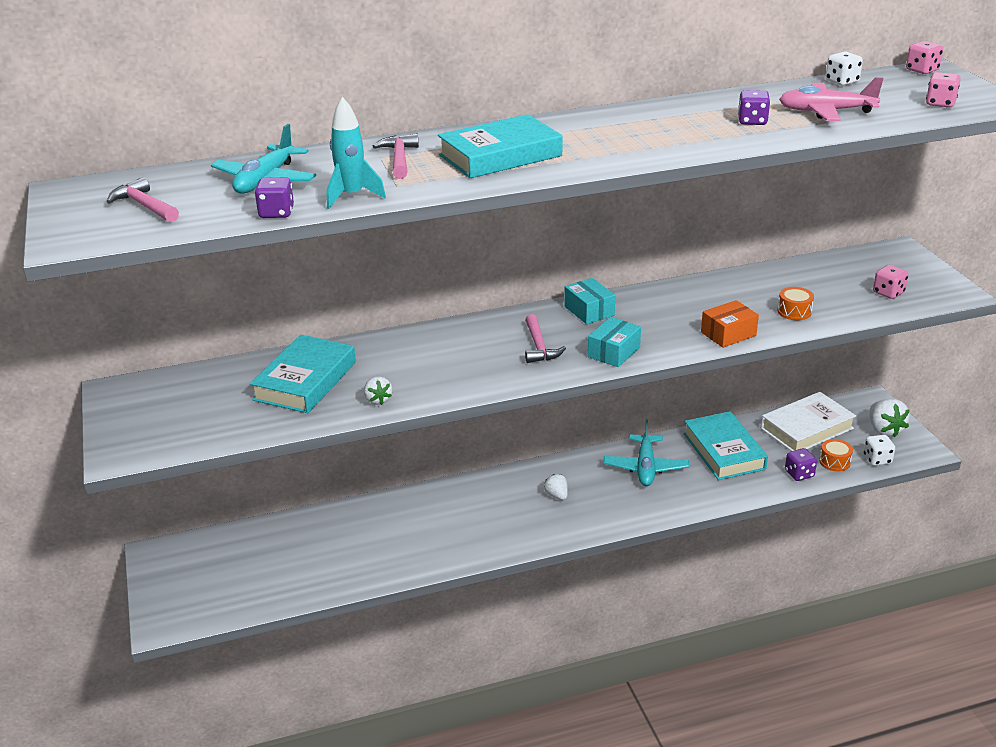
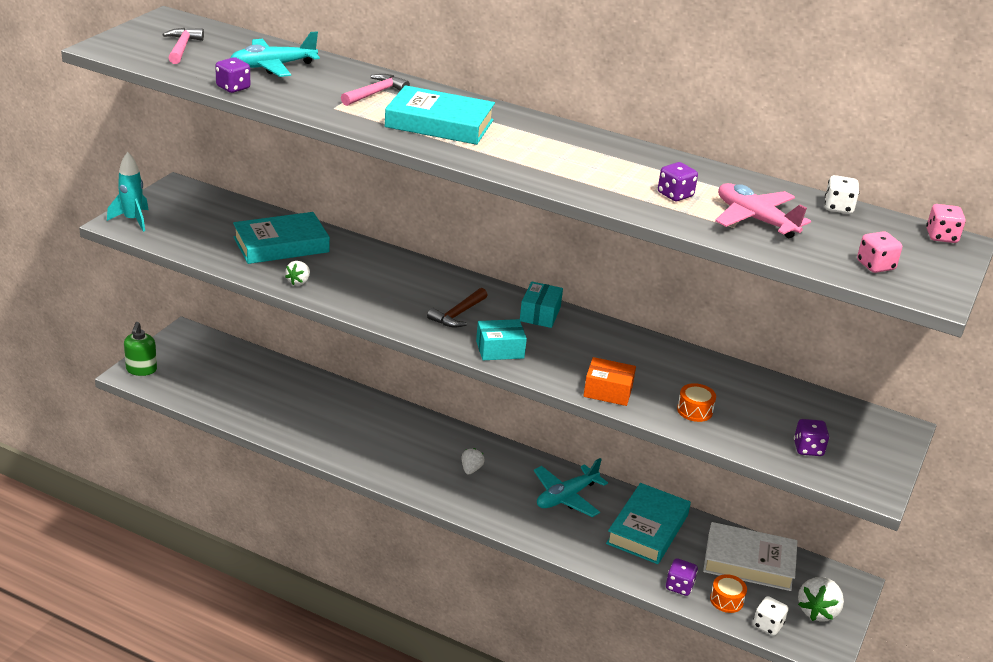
camera: 40 degrees right, 0 degrees up
turquoise rocket [327,97,386,209] -> turquoise rocket moved to [107,152,148,232]
pink hammer [525,314,566,363] -> brown hammer [427,288,488,328]
pink dice [873,265,909,299] -> purple dice [794,419,829,456]
none -> green soap dispenser [124,322,157,376]

